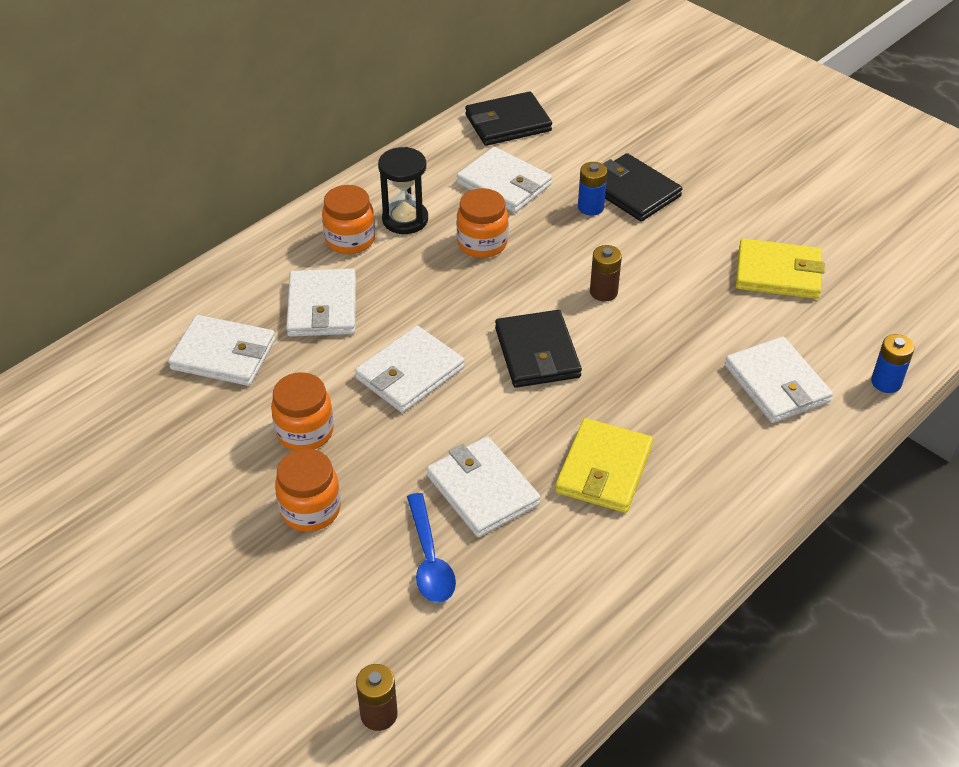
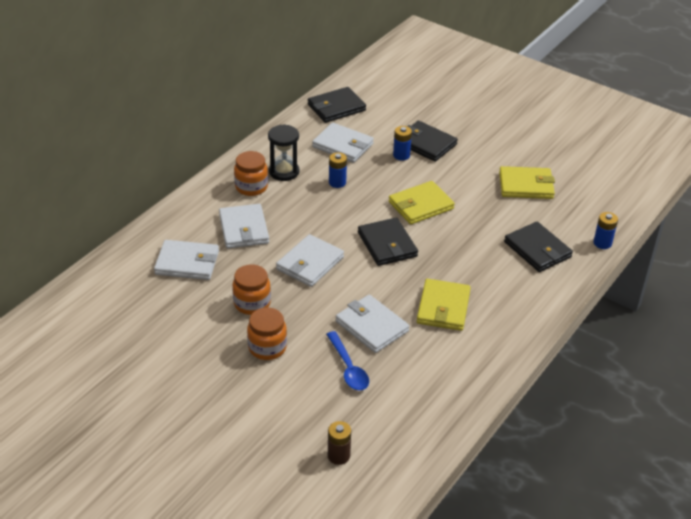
camera: 10 degrees left, 5 degrees down
orange jar [457,188,508,258] -> blue battery [329,152,347,188]
brown battery [590,245,622,302] -> yellow wallet [389,181,455,225]
white wallet [725,336,833,423] -> black wallet [504,222,573,272]

